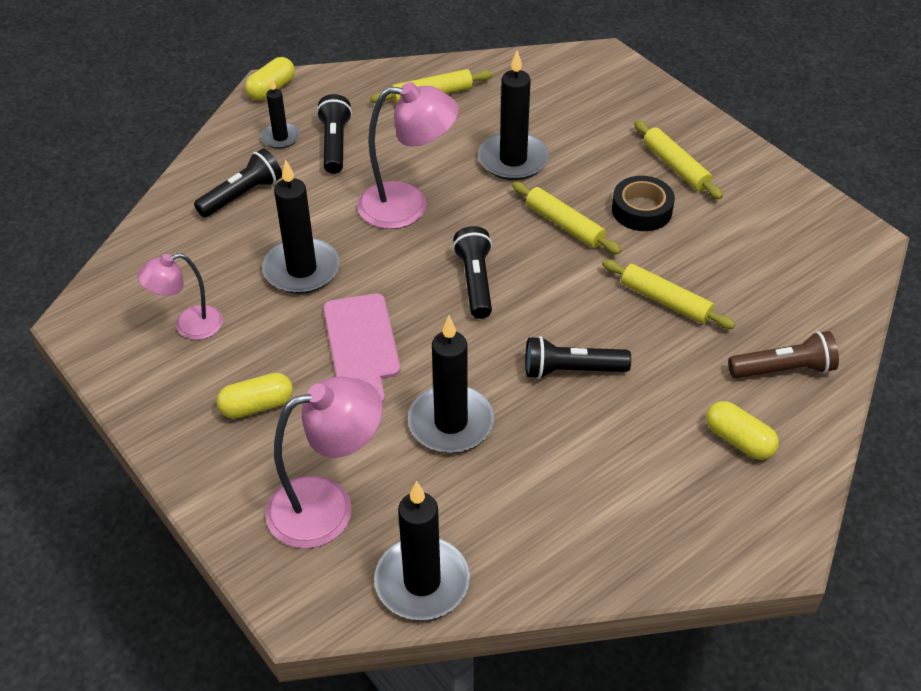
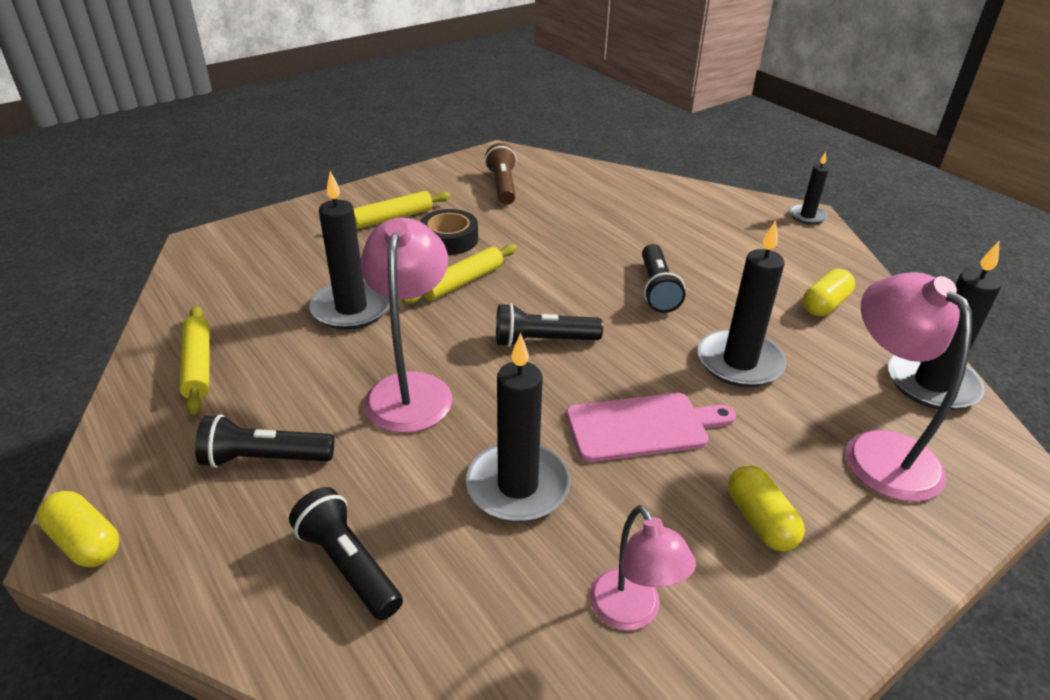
camera: 90 degrees left, 10 degrees down
black candle [261,79,300,149] -> black candle moved to [789,152,829,225]
yellow rolling pin [602,259,735,329] -> none
yellow capsule [706,401,779,460] -> yellow capsule moved to [803,269,855,316]
brown flashlight [728,331,839,378] -> brown flashlight moved to [485,143,517,205]

